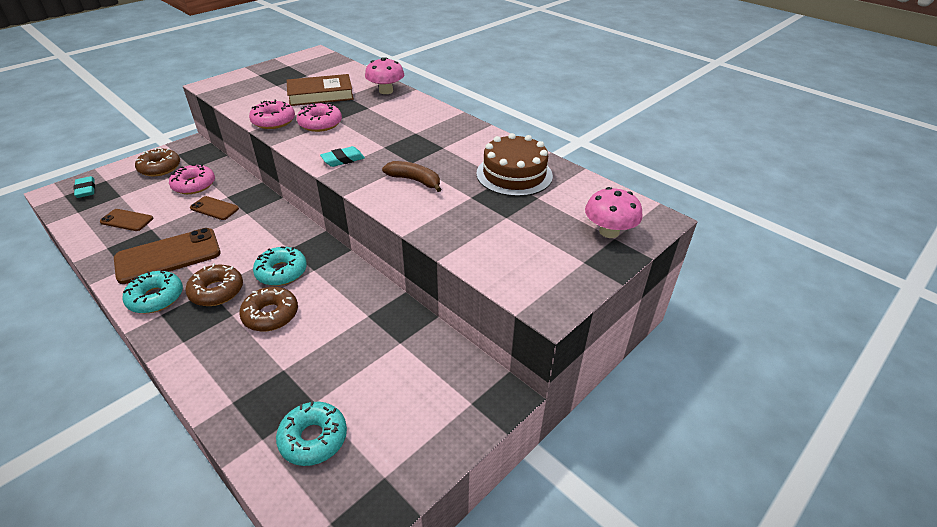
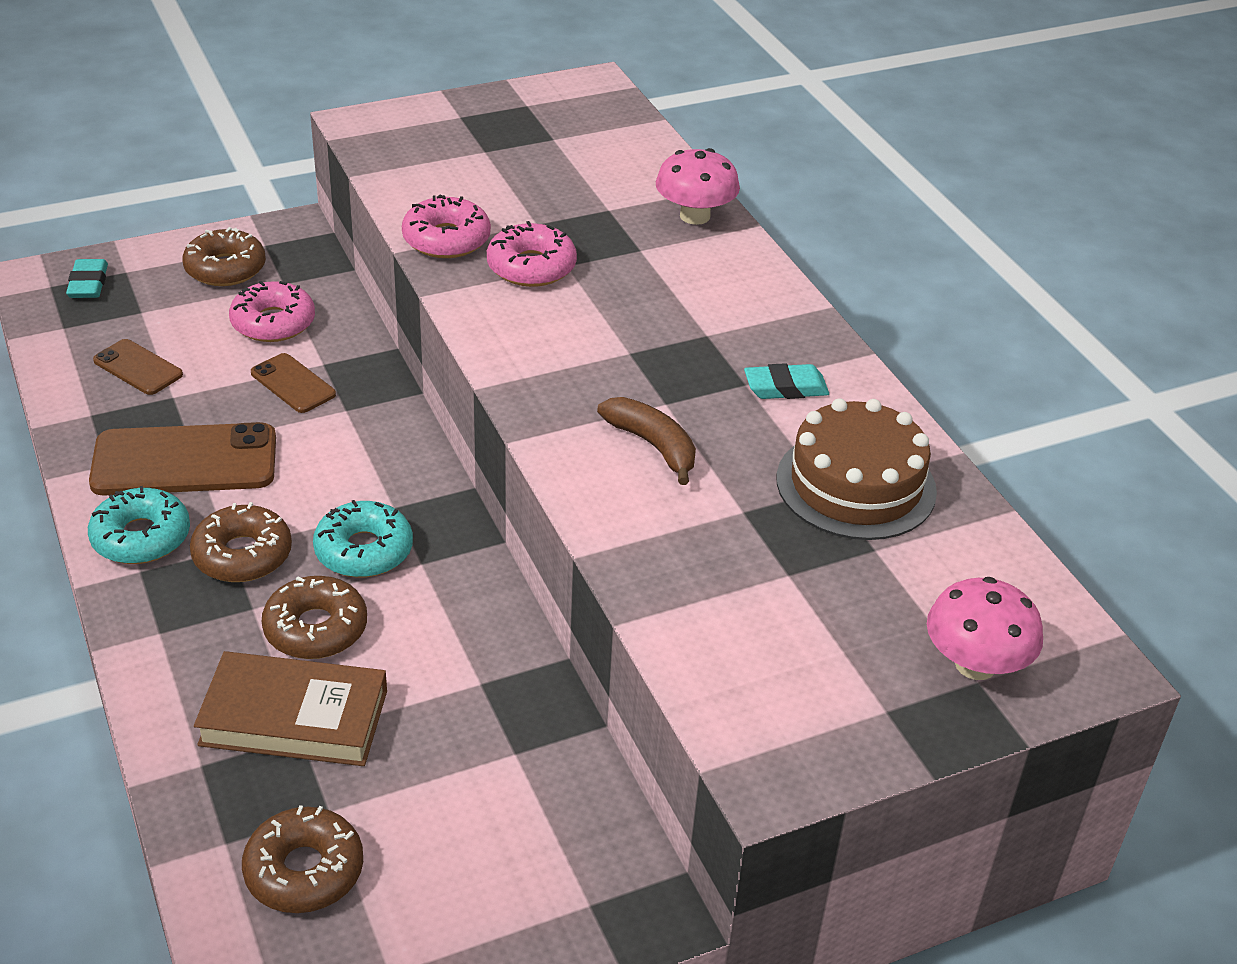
camera: 20 degrees right, 0 degrees up
turquoise donut [276,401,347,466] -> brown donut [242,805,363,913]
brown book [287,74,354,106] -> brown book moved to [194,651,387,766]
turquoise eraser [320,146,365,167] -> turquoise eraser moved to [744,363,829,399]

